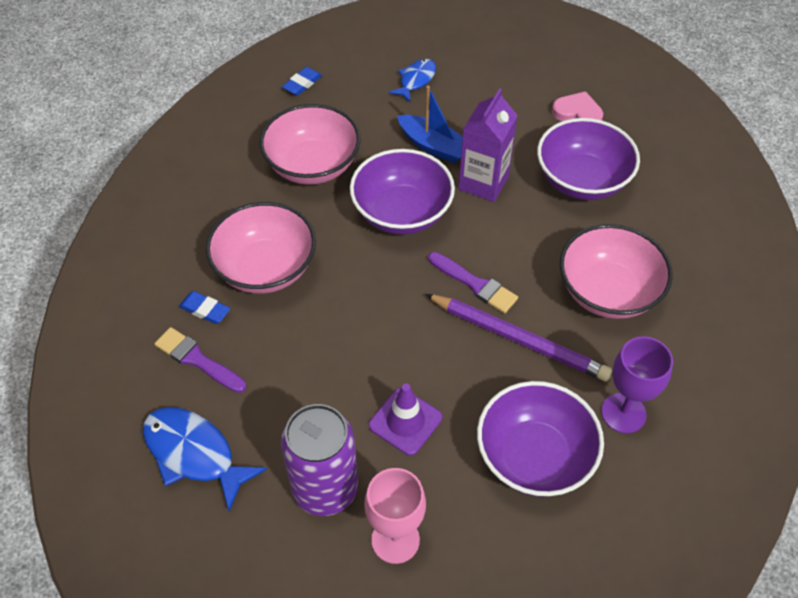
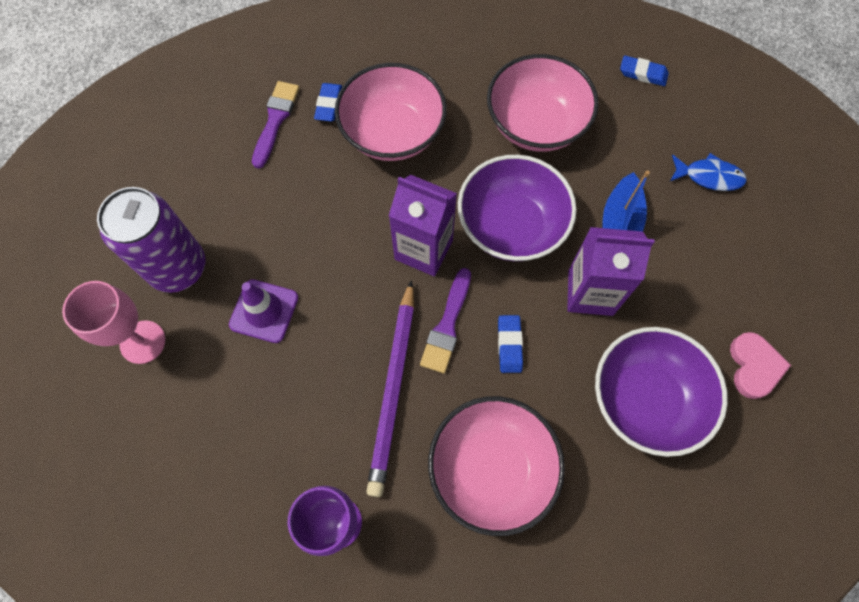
camera: 70 degrees right, 15 degrees up
blue fish [143,407,267,511] -> none
purple bowl [477,381,604,497] -> none
none -> purple carton [389,175,457,276]
none -> blue eraser [498,315,523,373]

